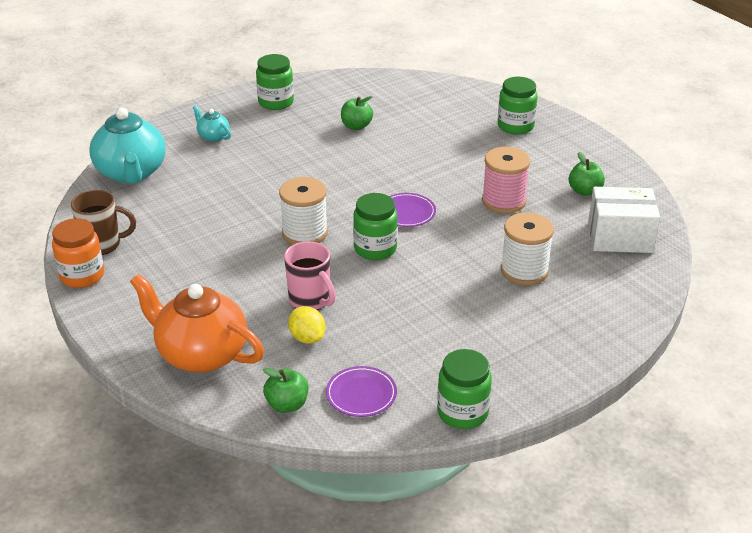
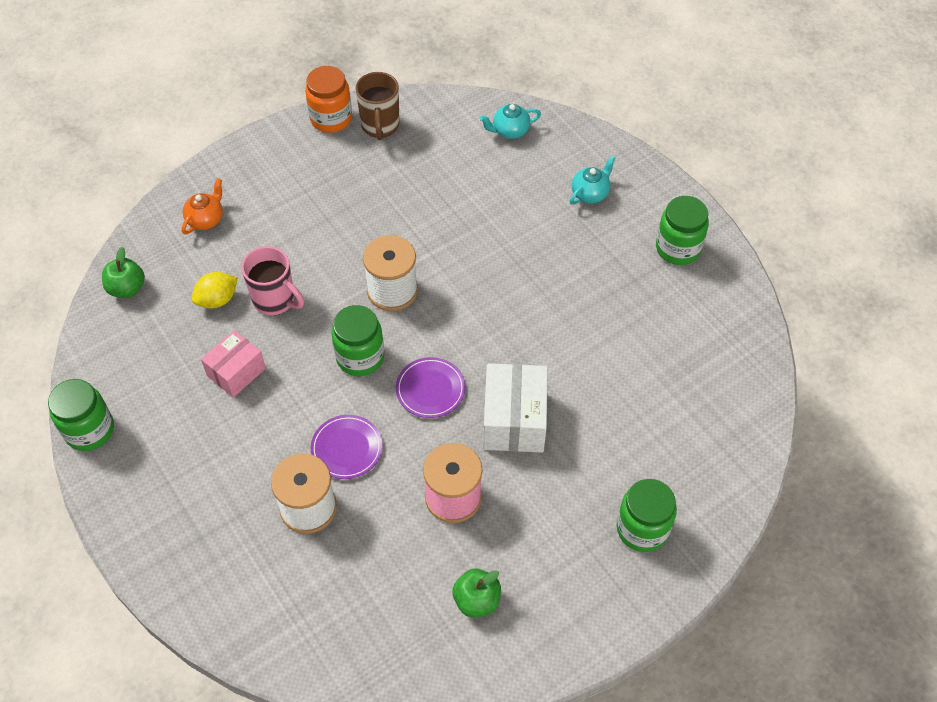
camera: 90 degrees right, 20 degrees up
turquoise teapot [89,108,166,184] -> turquoise teapot [480,104,541,139], size x0.46
orange teapot [130,274,264,373] -> orange teapot [181,178,223,235], size x0.46
pink mug [284,241,336,310] -> pink mug turned 105 degrees counterclockwise [241,246,304,315]
purple plate [326,366,397,417] -> purple plate moved to [311,415,383,479]
green apple [341,96,373,130] -> none
white box [588,187,660,253] -> white box moved to [483,363,548,453]
none -> pink box [201,330,266,398]

